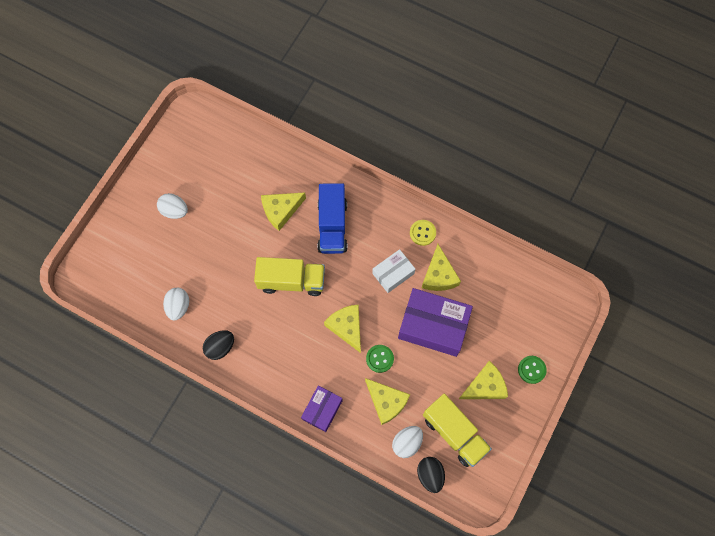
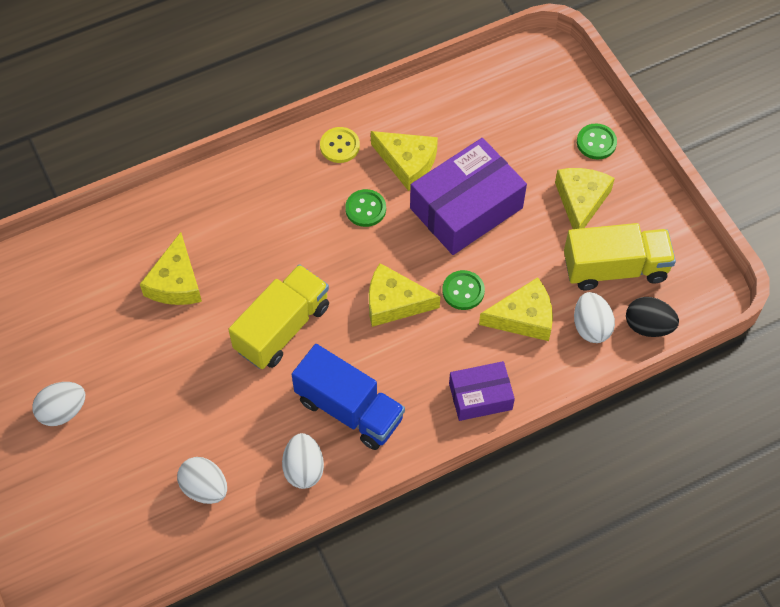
camera: 55 degrees left, 10 degrees down
black egg [203,330,234,360] -> white egg [282,433,324,489]
purple box [301,386,343,432] -> purple box turned 75 degrees counterclockwise [449,361,515,421]
blue truck [317,183,348,254] -> blue truck moved to [292,344,405,450]
white box [372,249,415,293] -> green button [345,189,386,227]

